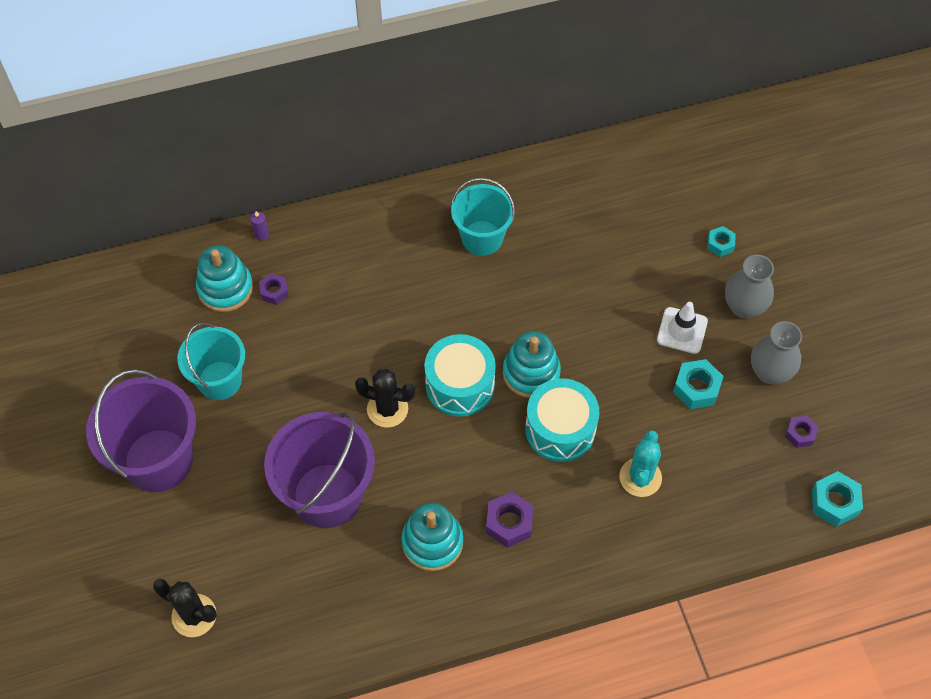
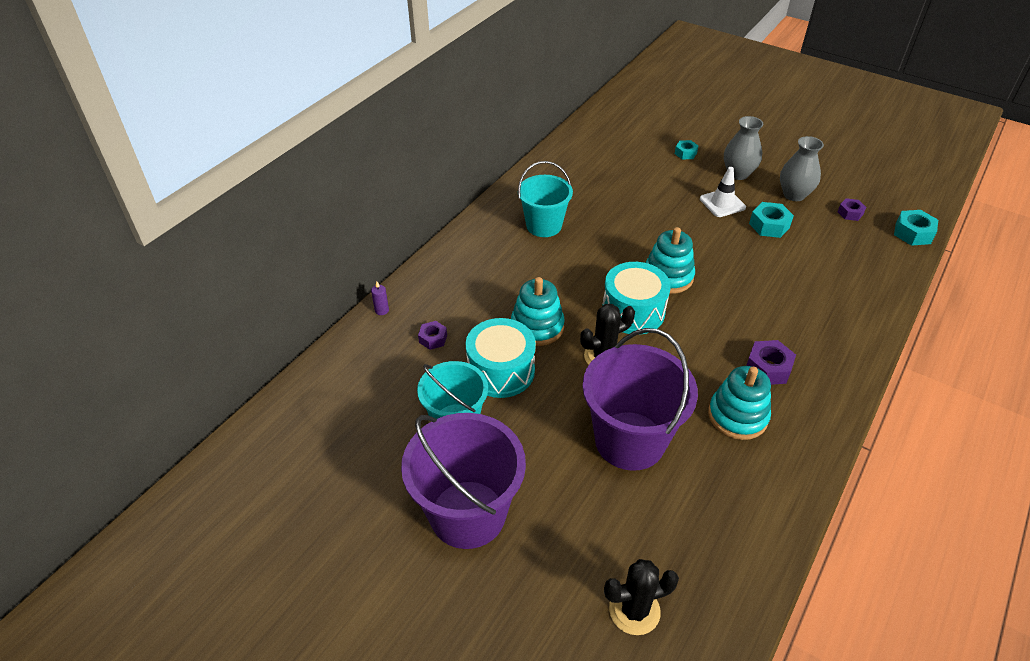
camera: 40 degrees left, 15 degrees down
turquoise stacking toy [196,245,253,312] -> turquoise stacking toy moved to [511,277,565,346]
turquoise drum [525,379,599,462] -> turquoise drum moved to [465,318,536,398]
turquoise cactus [619,430,662,497] -> none

